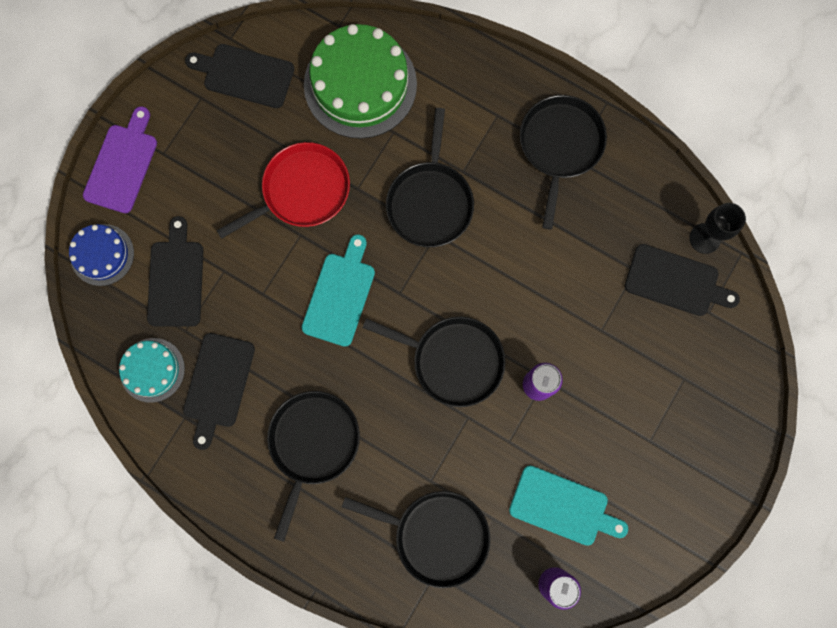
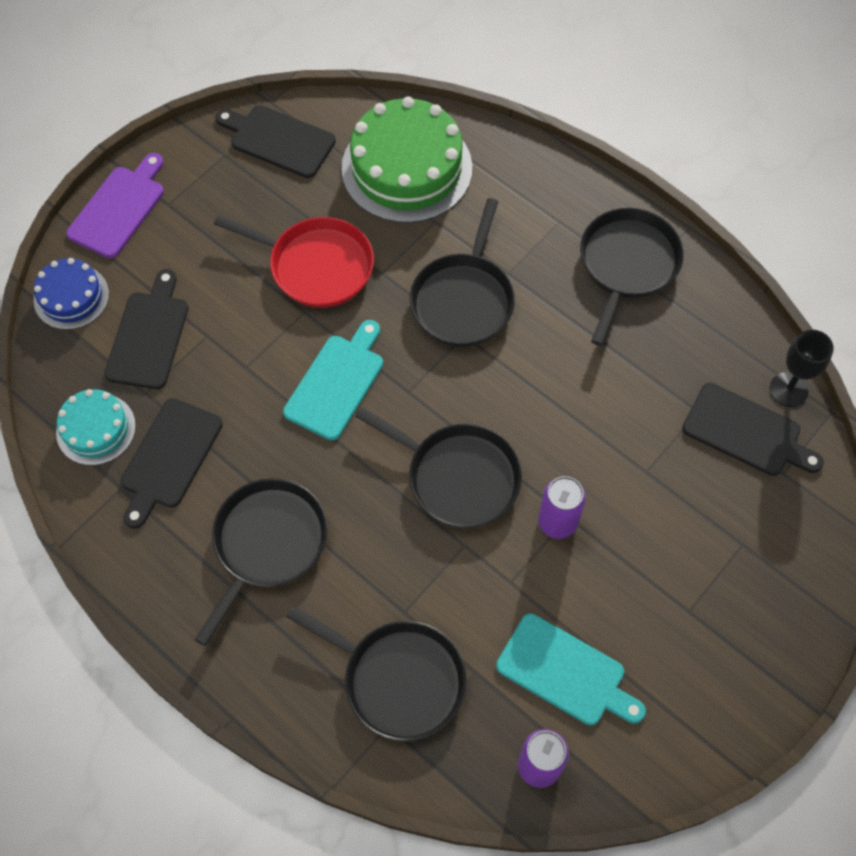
camera: 10 degrees right, 15 degrees down
red pan [216,142,350,239] -> red pan turned 45 degrees clockwise [214,215,374,308]

